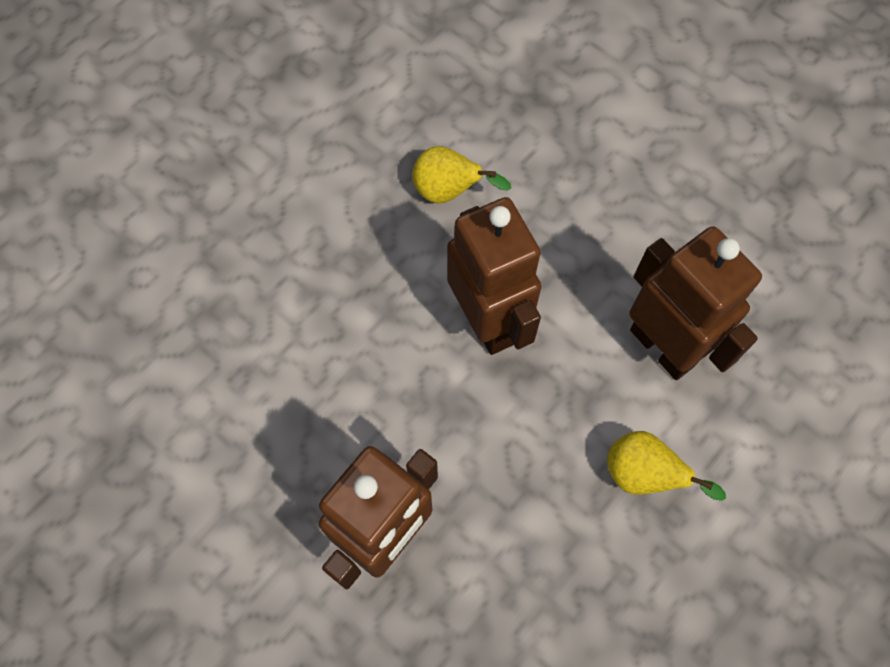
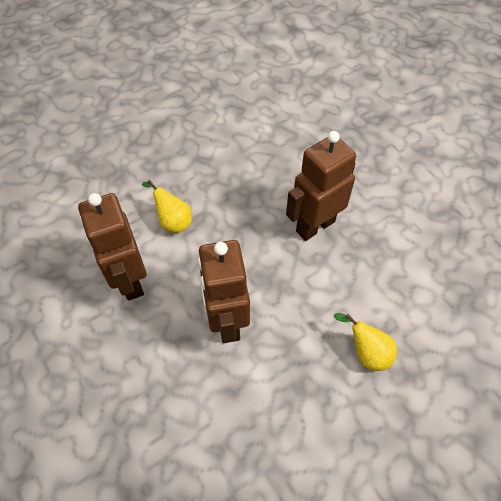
camera: 165 degrees left, 10 degrees down
yellow pear [412,146,511,203] -> yellow pear moved to [334,313,397,371]

